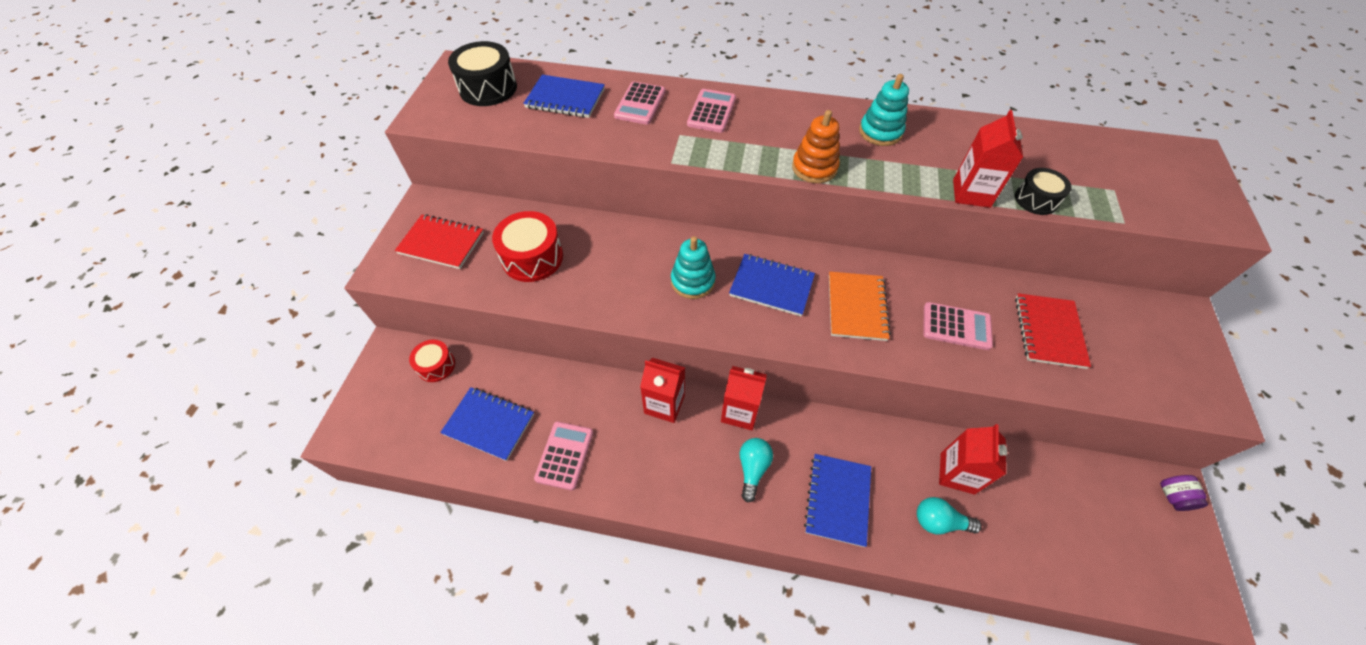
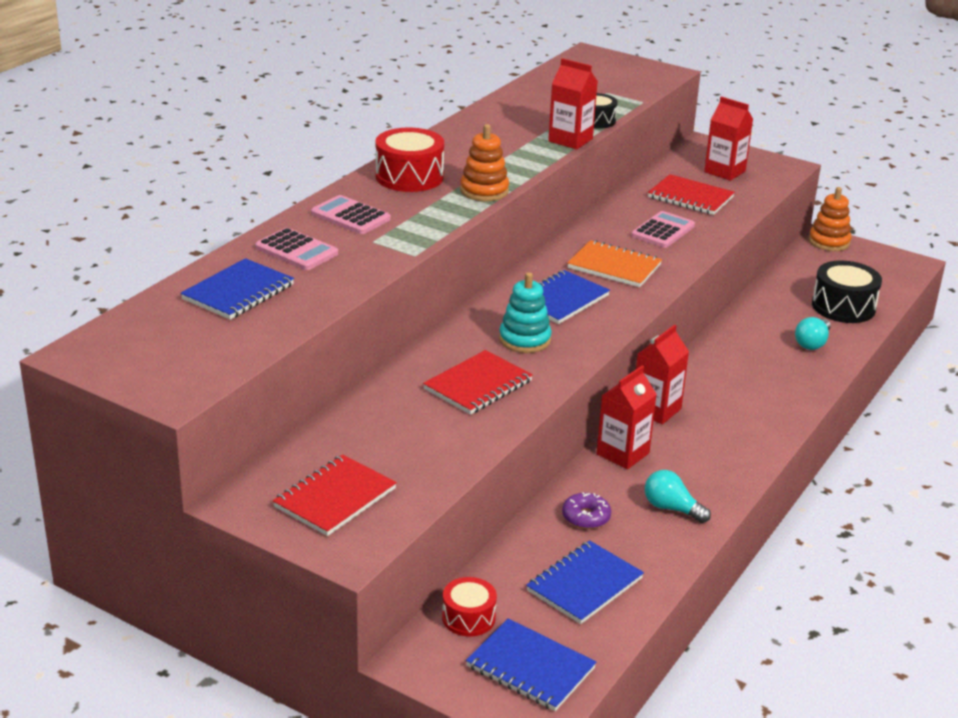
camera: 70 degrees left, 25 degrees down
black drum [448,41,517,106] -> black drum moved to [812,261,882,323]
red drum [492,211,563,282] -> red drum moved to [376,127,444,192]
pink calculator [534,422,593,490] -> none
turquoise light bulb [740,438,773,503] -> turquoise light bulb moved to [645,470,711,523]
blue notebook [804,454,871,547] -> blue notebook moved to [466,618,596,711]
turquoise stacking toy [859,74,909,146] -> none
red carton [939,424,1007,495] -> red carton moved to [704,97,753,181]
purple jar [1160,475,1208,511] -> orange stacking toy [809,187,852,251]
none -> red notebook [423,350,533,415]
none -> purple donut [562,493,611,529]

